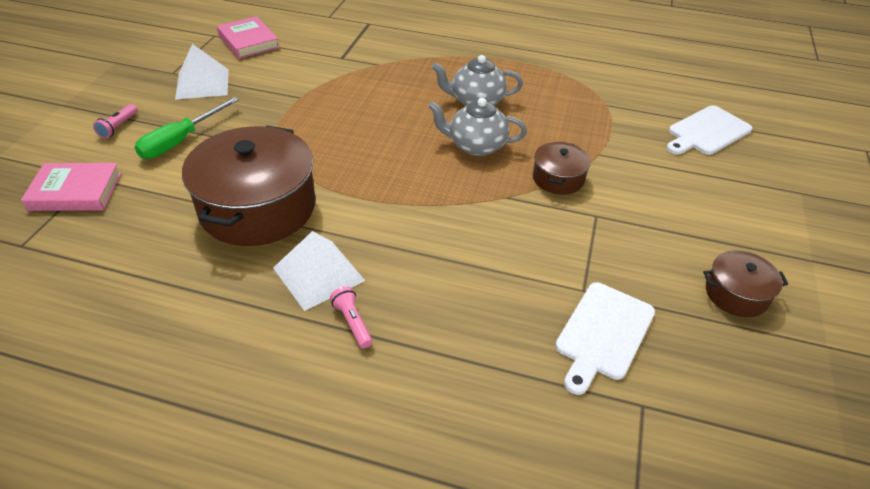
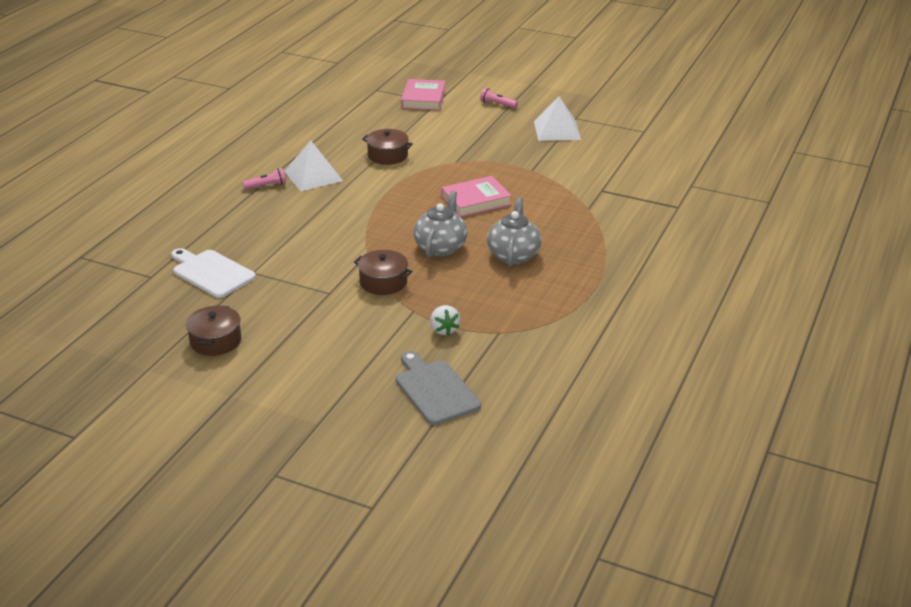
camera: 100 degrees right, 10 degrees down
green screwdriver [135,97,239,159] -> none
brown pot [182,126,316,246] -> brown pot [362,129,413,165], size x0.48
pink book [217,16,280,59] -> pink book moved to [441,176,512,217]
white cutting board [666,105,752,155] -> grey cutting board [396,351,481,425]
none -> white strawberry [430,305,460,335]

